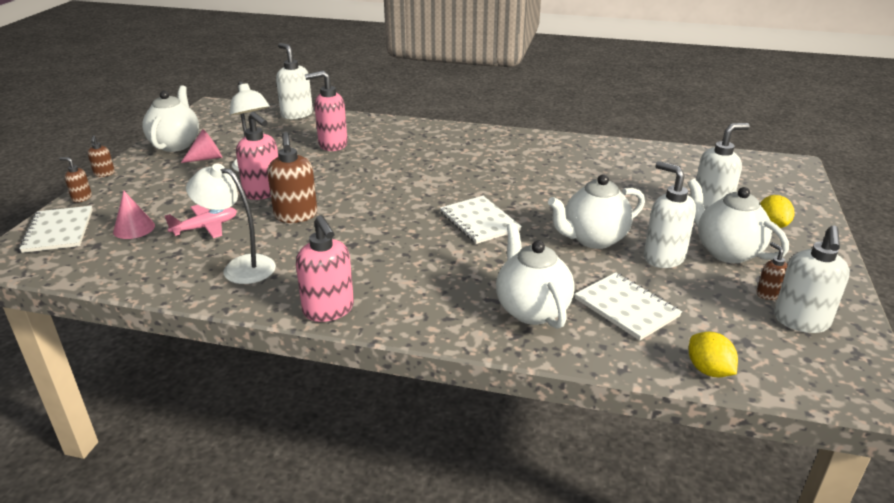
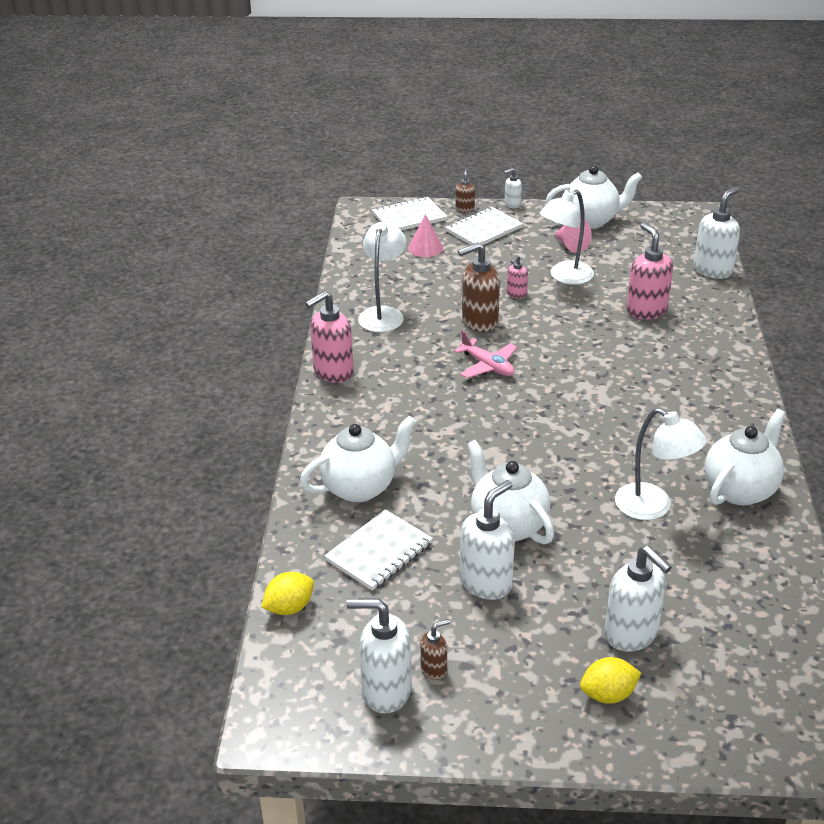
camera: 80 degrees right, 5 degrees up
brown soap dispenser [88,135,115,177] -> white soap dispenser [504,168,522,208]
pink plane [165,205,237,238] -> pink plane moved to [454,330,517,378]
pink soap dispenser [236,112,278,200] -> pink soap dispenser [507,255,528,298], size x0.51
white notebook [440,196,522,244] -> white notebook moved to [445,207,523,245]
white teapot [687,178,789,263] -> white teapot moved to [705,409,786,505]
none -> white lamp [615,408,707,520]

